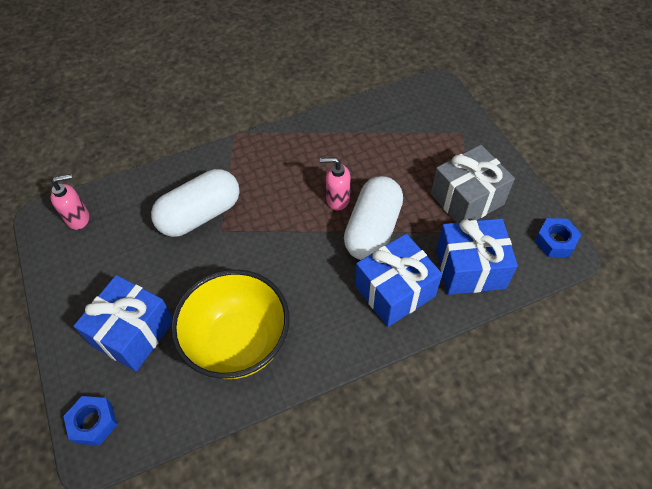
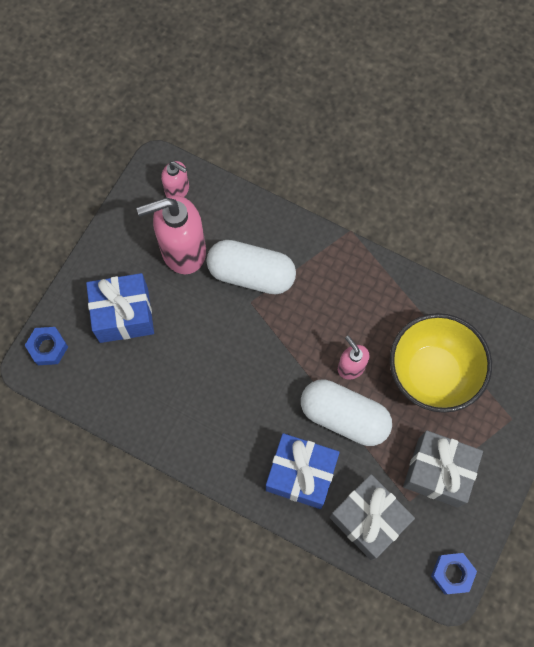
camera: 50 degrees right, 15 degrees up
yellow bowl [171,270,289,379] -> yellow bowl moved to [390,313,492,413]
white capsule [344,176,403,260] -> white capsule turned 45 degrees clockwise [301,379,392,446]
blue gift [436,218,518,295] -> grey gift [329,474,415,560]
none -> pink soap dispenser [137,195,206,274]

